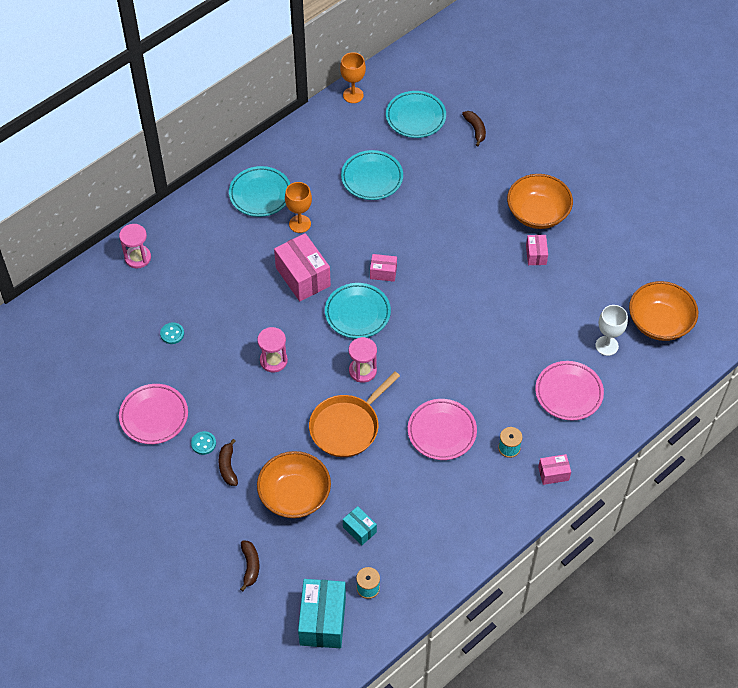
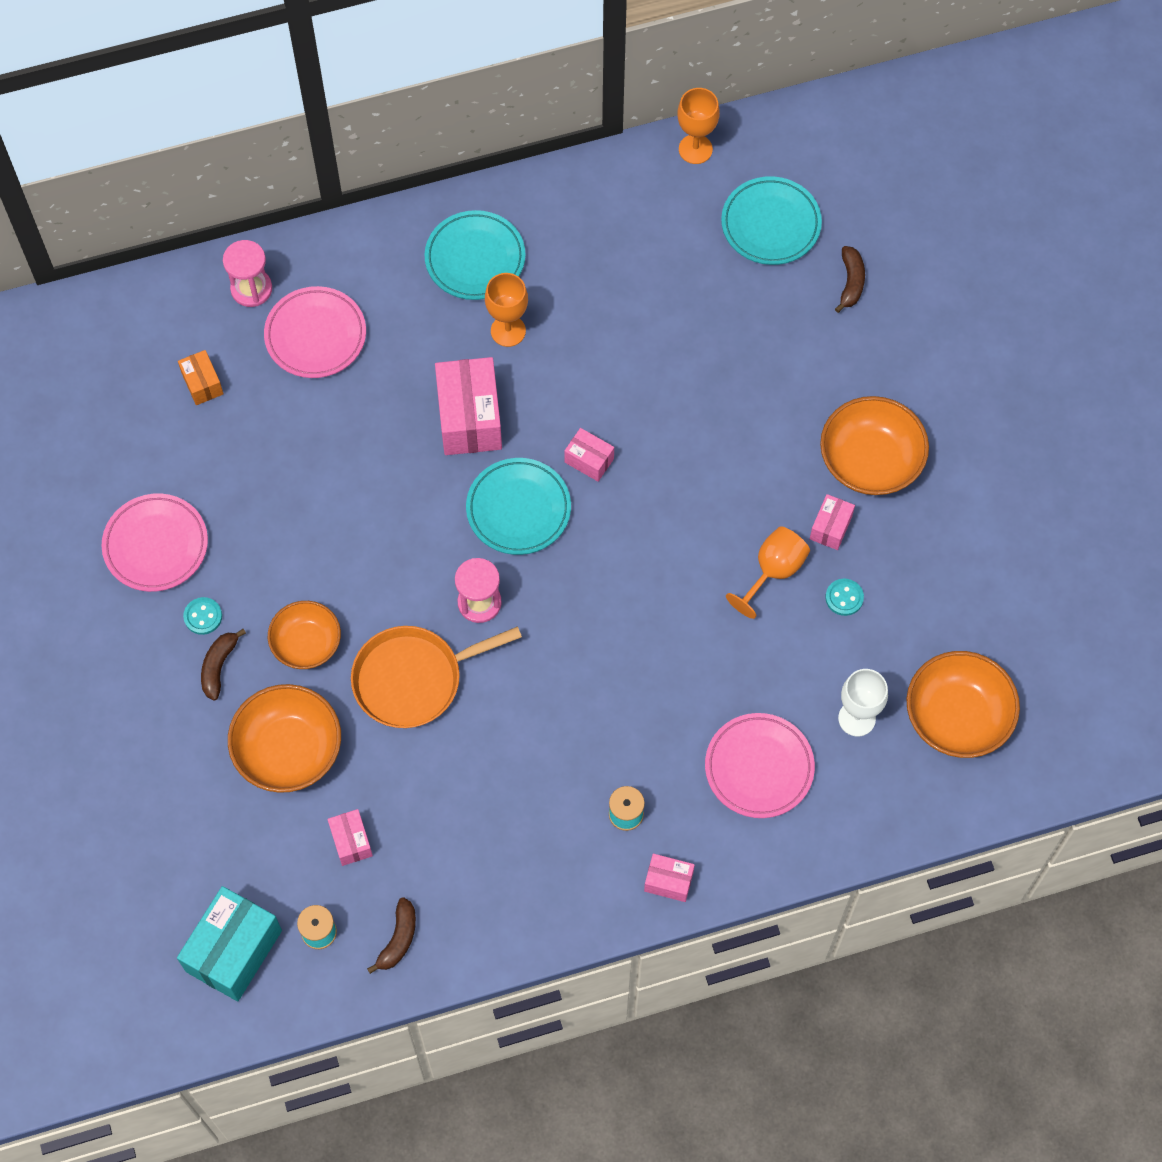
camera: 25 degrees right, 10 degrees up
turquoise button [160,322,184,344] -> turquoise button moved to [825,579,864,616]
brown banana [240,541,259,591] -> brown banana moved to [367,897,416,974]
pink hourglass [257,327,288,372] -> none
turquoise plate [341,150,403,200] -> none
turquoise box [343,506,377,545] -> pink box [327,809,373,866]
pink plate [408,399,477,460] -> pink plate moved to [264,286,366,378]
none -> orange box [178,350,223,405]
none -> orange bowl [268,601,341,669]
none -> orange goblet [726,526,810,619]

